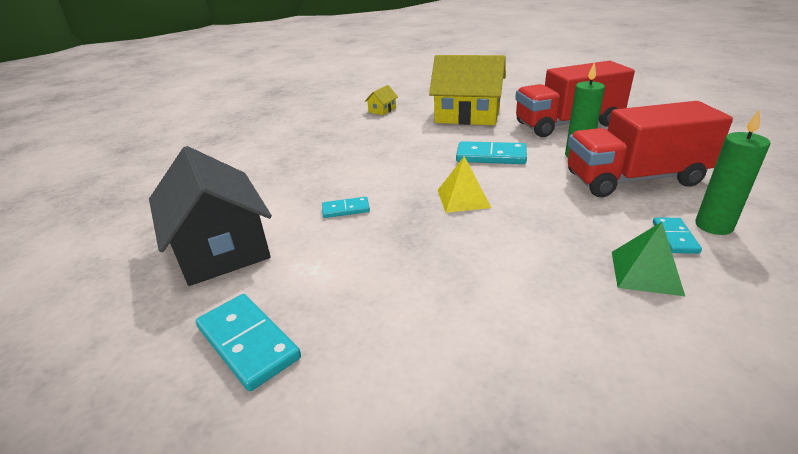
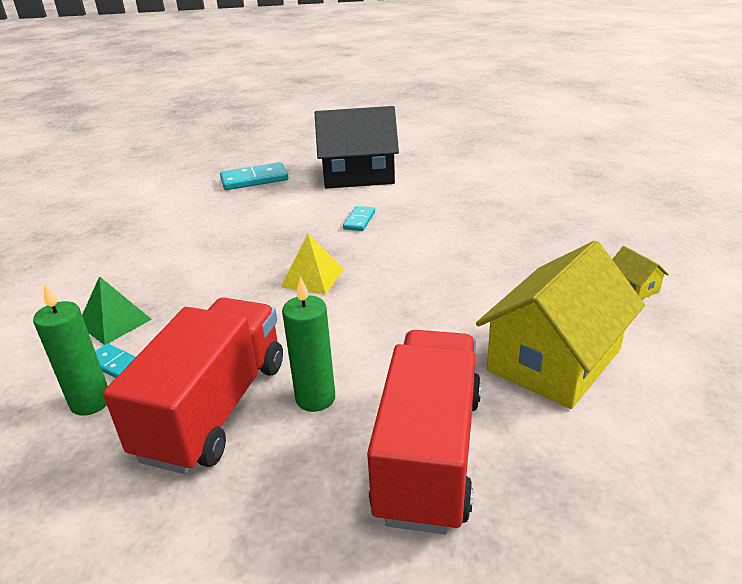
camera: 115 degrees right, 0 degrees up
turquoise domino [456,141,527,164] -> none

